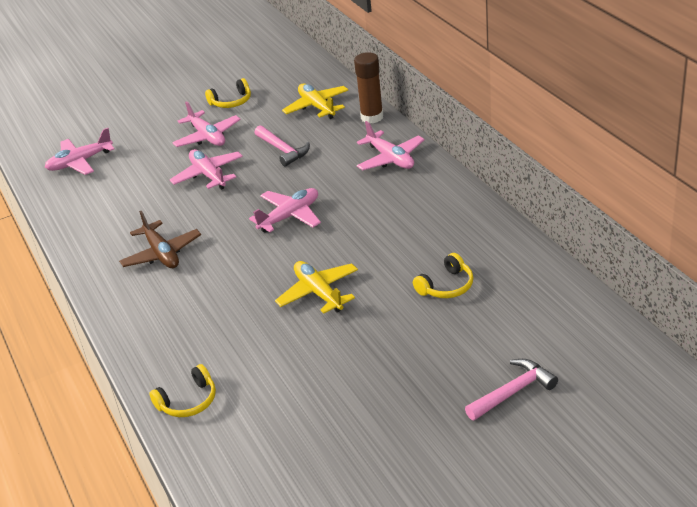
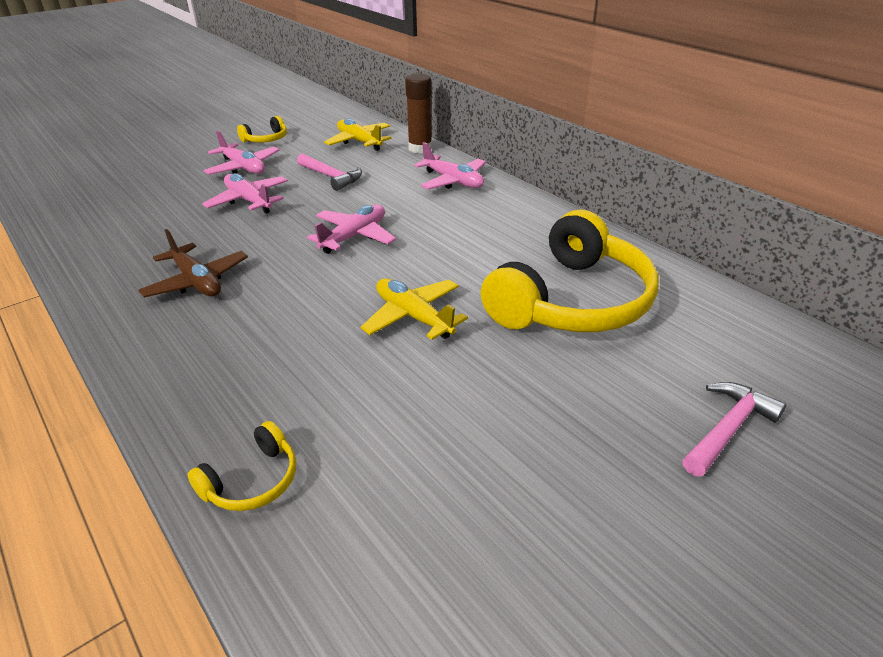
camera: 15 degrees left, 0 degrees up
pink plane [45,128,115,175] -> none
yellow headphones [413,253,473,298] -> yellow headphones [481,210,658,332], size x2.33

